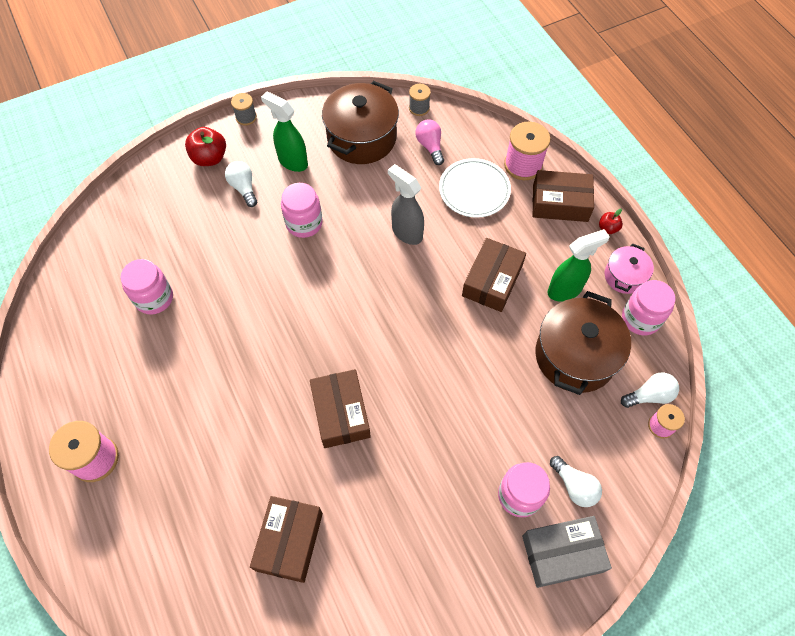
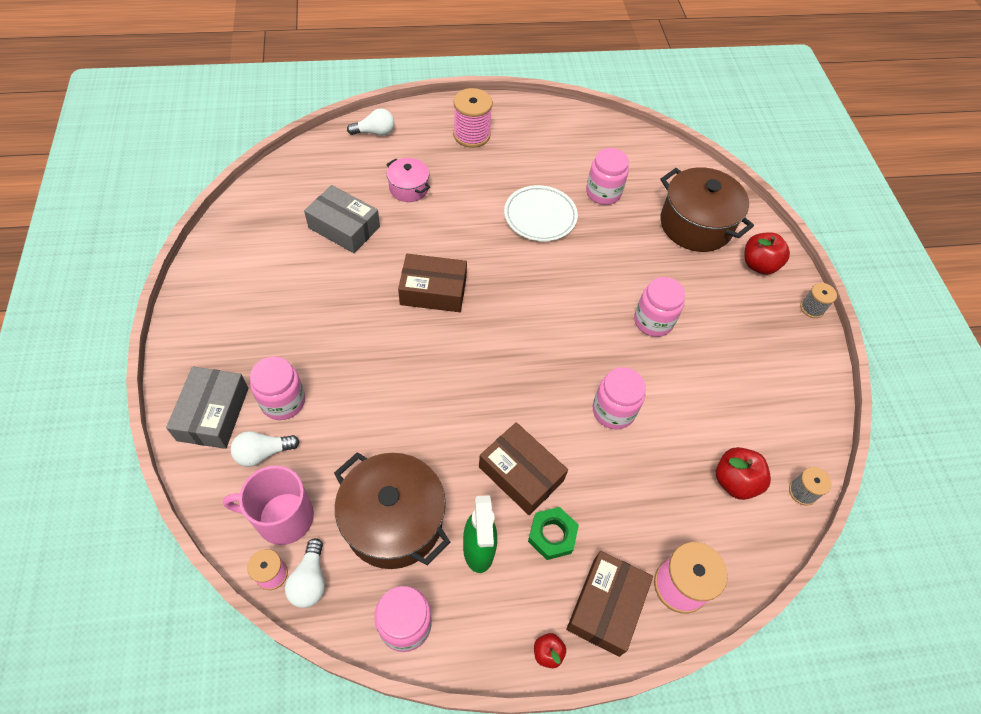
camera: 105 degrees right, 5 degrees down
white light bulb [225,161,257,207] -> white light bulb moved to [347,108,395,136]
brown box [250,496,323,583] -> grey box [304,185,380,253]
green spray bottle [261,92,308,172] -> none
brown pot [322,81,399,164] -> brown pot moved to [660,167,754,252]
grey spray bottle [388,164,424,245] -> pink jar [593,367,646,429]
pink light bulb [415,119,444,165] -> red apple [716,447,771,500]
white plate [439,158,511,218] -> white plate moved to [504,185,578,241]
pink pot [605,243,654,294] -> pink pot moved to [386,158,430,202]
none -> pink mug [223,465,314,545]
none -> green nut [528,507,579,560]

